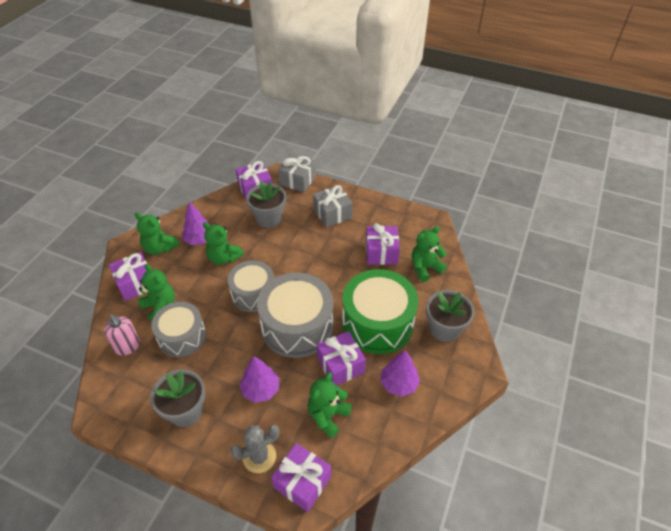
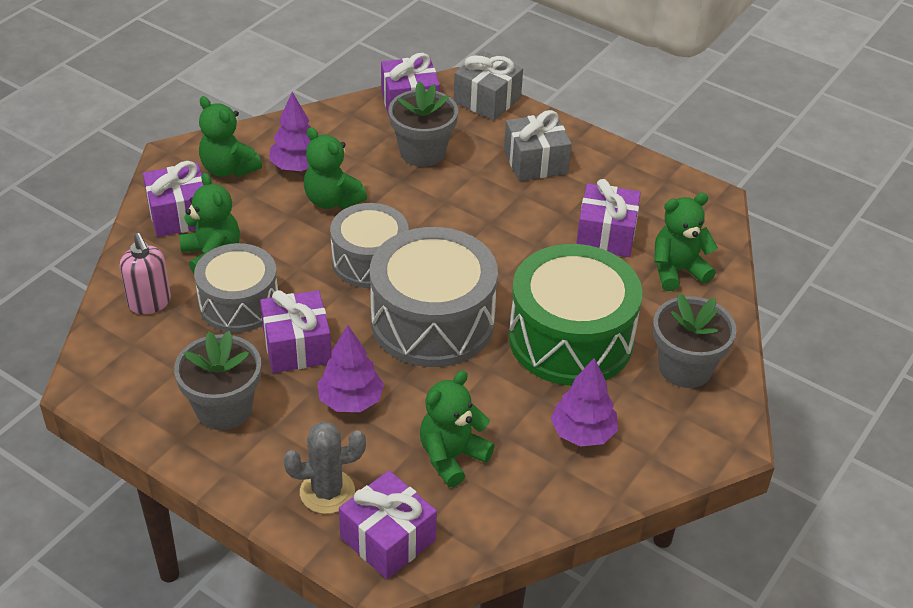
camera: 10 degrees right, 5 degrees down
purple gift [317,331,366,386] -> purple gift moved to [260,290,332,373]

